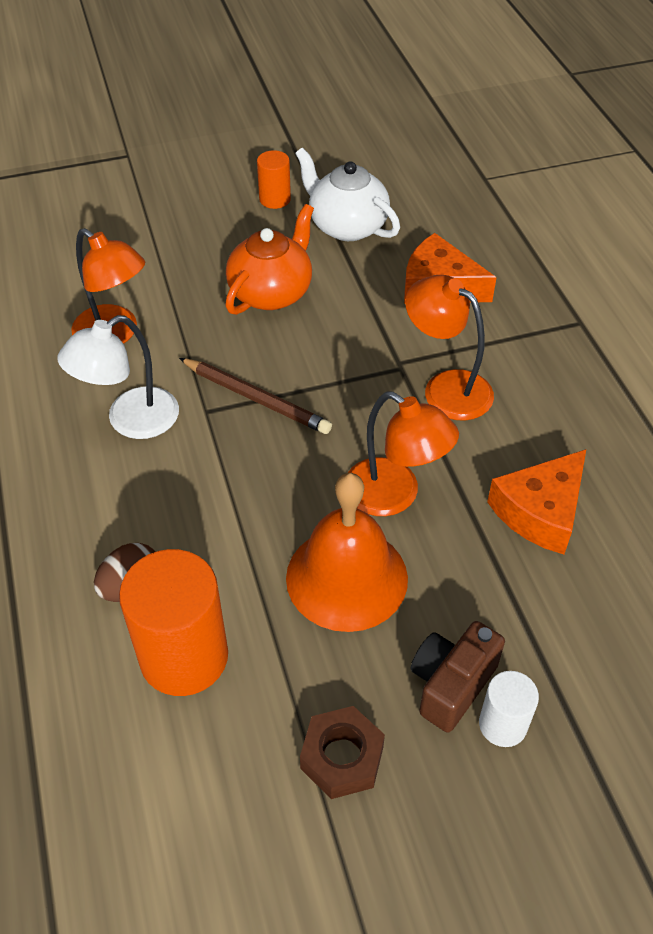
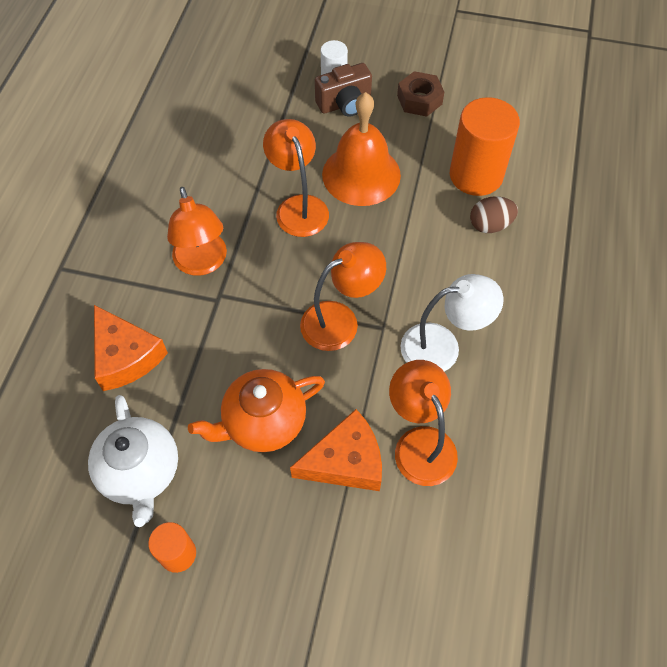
camera: 150 degrees left, 10 degrees up
brown pencil [179,358,332,434] -> orange lamp [300,242,386,351]
orange cheese [487,449,586,554] -> orange cheese moved to [290,409,382,491]

